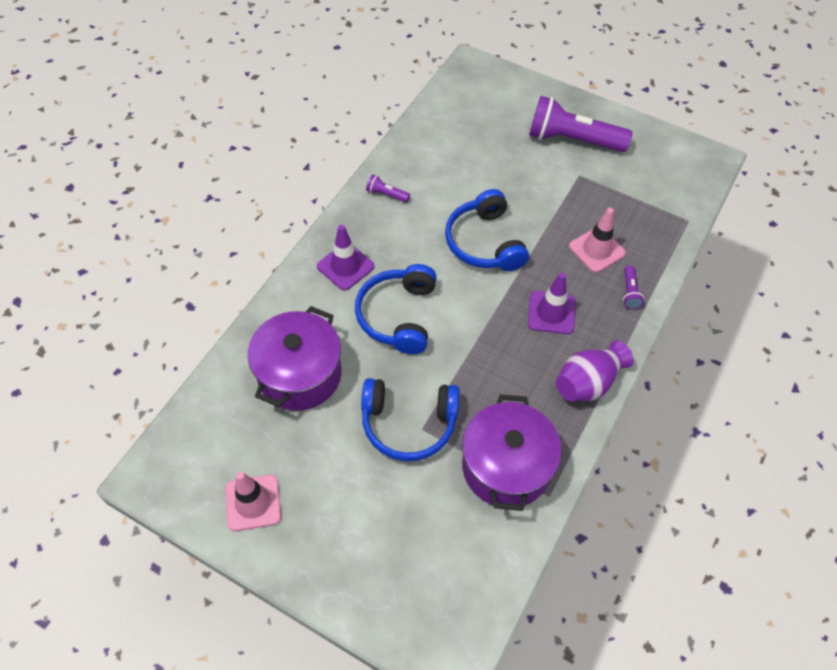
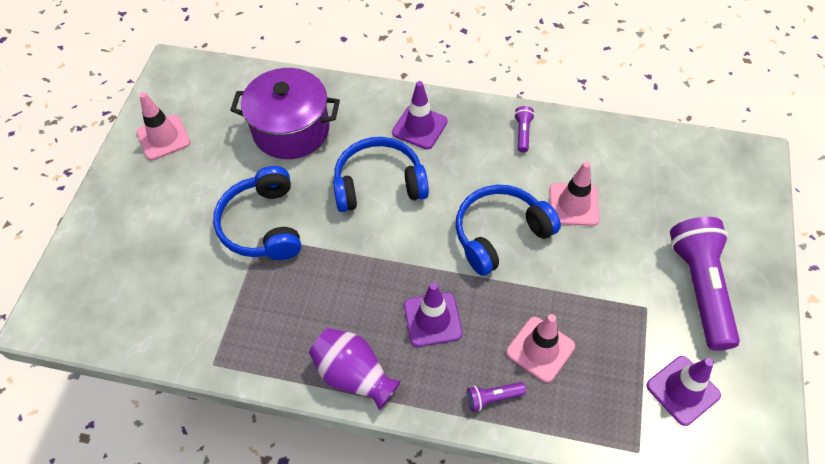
camera: 75 degrees right, 0 degrees up
purple pot [462,394,562,511] -> none
none -> pink traffic cone [549,161,600,226]
none -> purple traffic cone [647,356,721,426]

